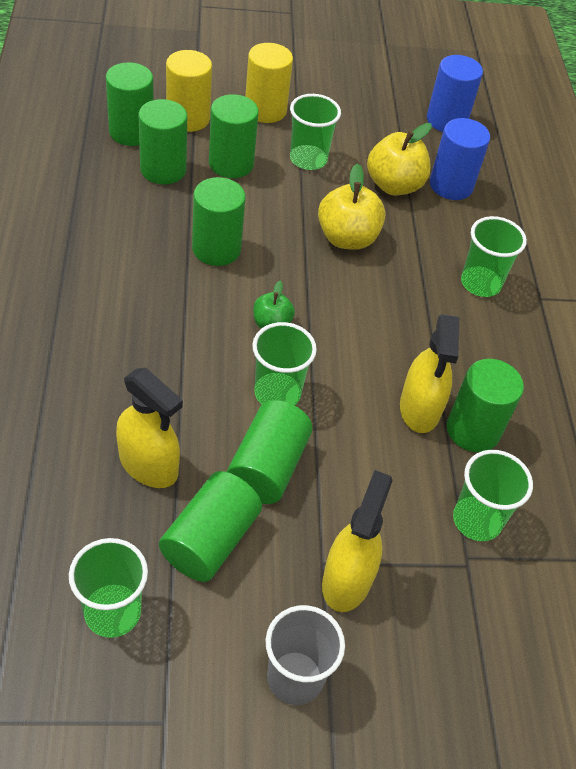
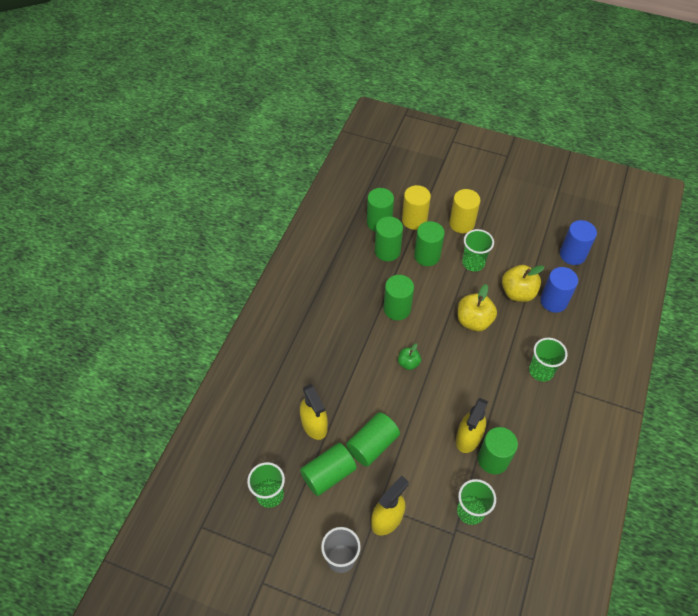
camera: 30 degrees right, 5 degrees up
green cup [252,322,317,405] -> none

